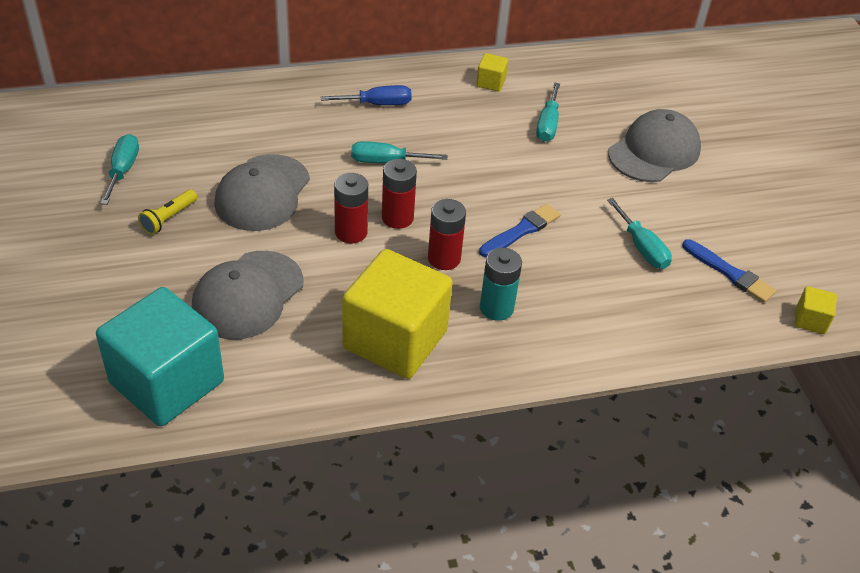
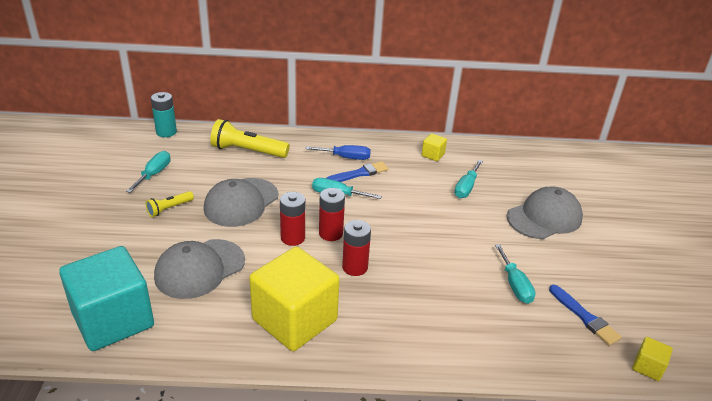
camera: 15 degrees right, 10 degrees down
blue brush [479,204,561,257] -> blue brush moved to [326,161,389,182]
turquoise battery [480,248,522,321] -> turquoise battery moved to [151,92,177,137]
none -> yellow flashlight [210,119,290,158]

